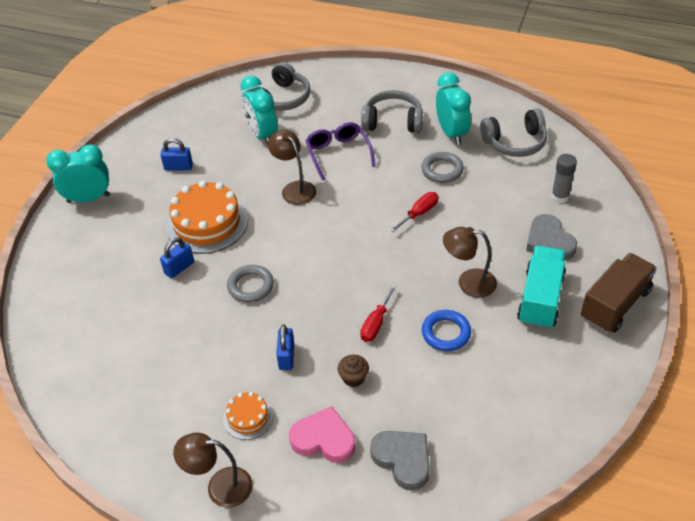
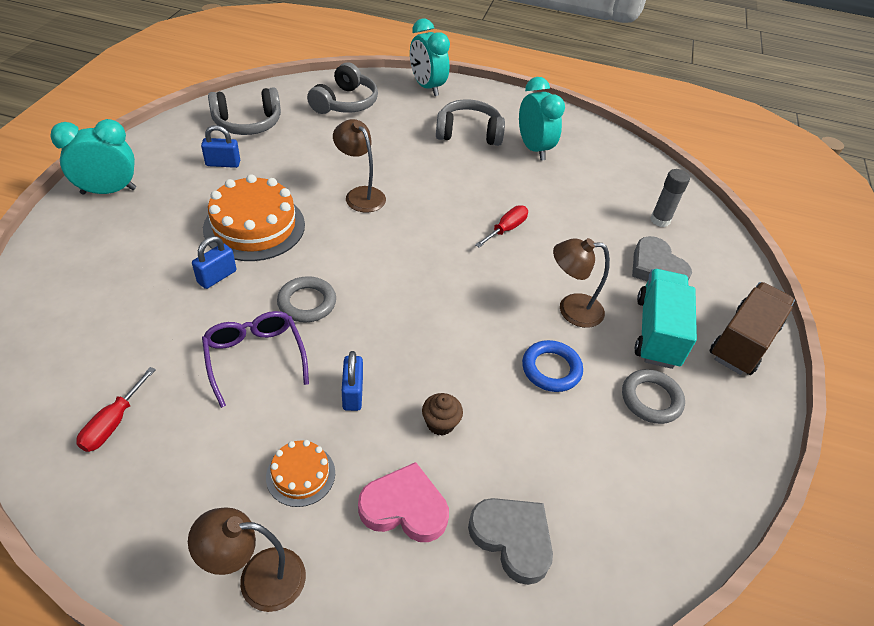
camera: 10 degrees left, 0 degrees up
turquoise clock [240,76,278,144] -> turquoise clock moved to [410,19,450,96]
purple glasses [306,122,375,181] -> purple glasses moved to [202,311,309,408]
red screwdriver [360,285,397,342] -> red screwdriver moved to [76,367,156,452]
grey ring [421,152,464,183] -> grey ring moved to [622,369,685,424]
grey headphones [480,109,547,157] -> grey headphones moved to [208,88,281,135]

